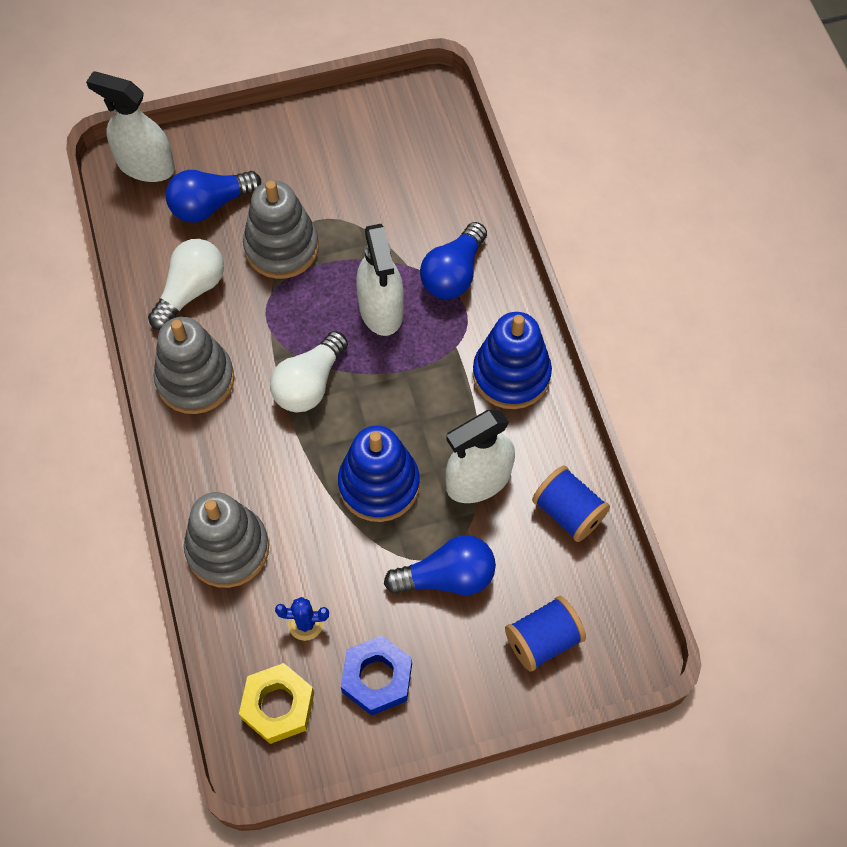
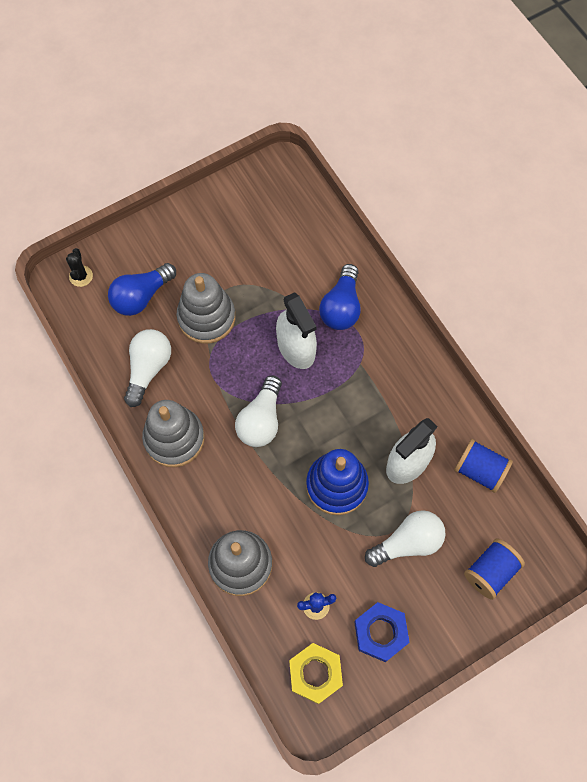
camera: 15 degrees left, 5 degrees up
white spray bottle [86,71,175,182] -> black cactus [66,248,93,287]
blue light bulb [384,535,496,595] -> white light bulb [365,510,446,567]
blue stacking toy [473,312,552,409] -> none

